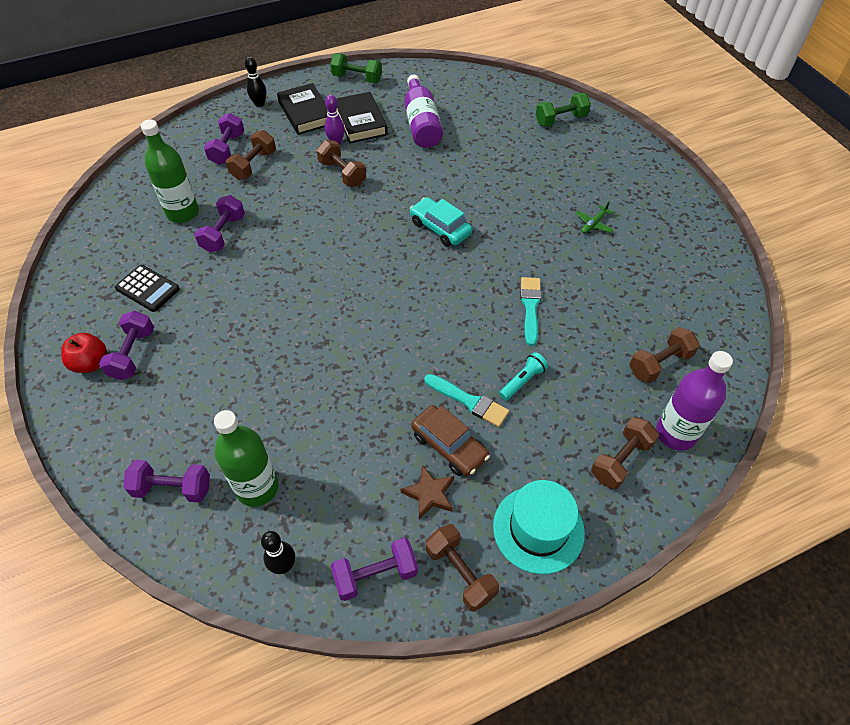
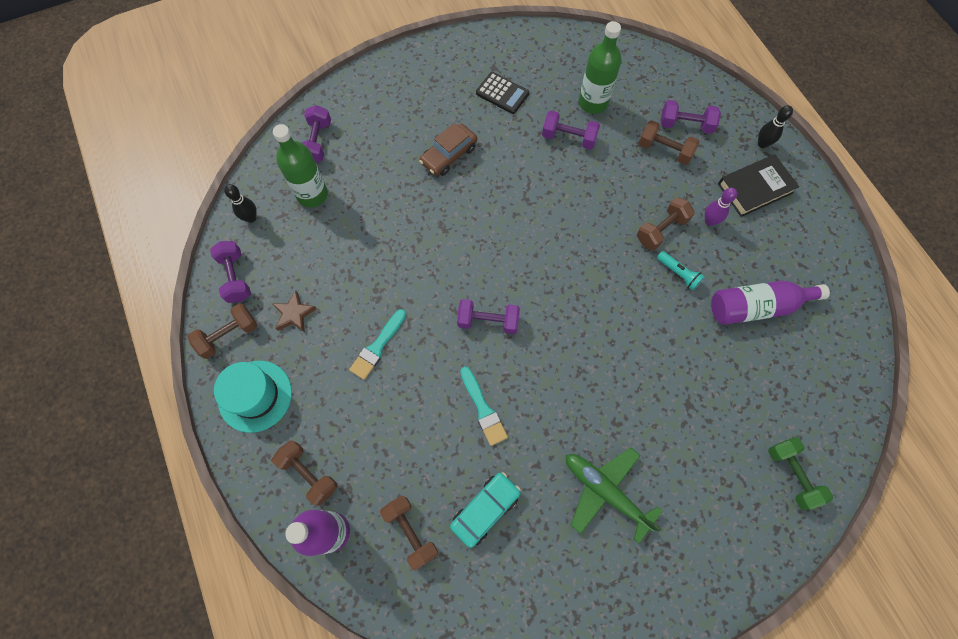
camera: 90 degrees right, 15 degrees up
red apple [61,333,107,373] -> none
purple dumbbell [99,311,154,380] -> purple dumbbell moved to [457,299,520,334]
black calculator [115,265,180,312] -> black calculator turned 90 degrees counterclockwise [476,72,529,114]
green dumbbell [330,53,382,83] -> none
black book [336,92,387,143] -> none
turquoise car [410,197,472,247] -> turquoise car moved to [450,472,521,548]
brown car [411,405,490,476] -> brown car moved to [419,123,477,176]
turquoise flashlight [499,352,548,401] -> turquoise flashlight moved to [657,251,705,291]
turquoise brush [520,277,541,346] -> turquoise brush turned 60 degrees clockwise [460,367,508,446]
green plane [576,201,614,234] -> green plane [566,448,663,543], size x2.09

